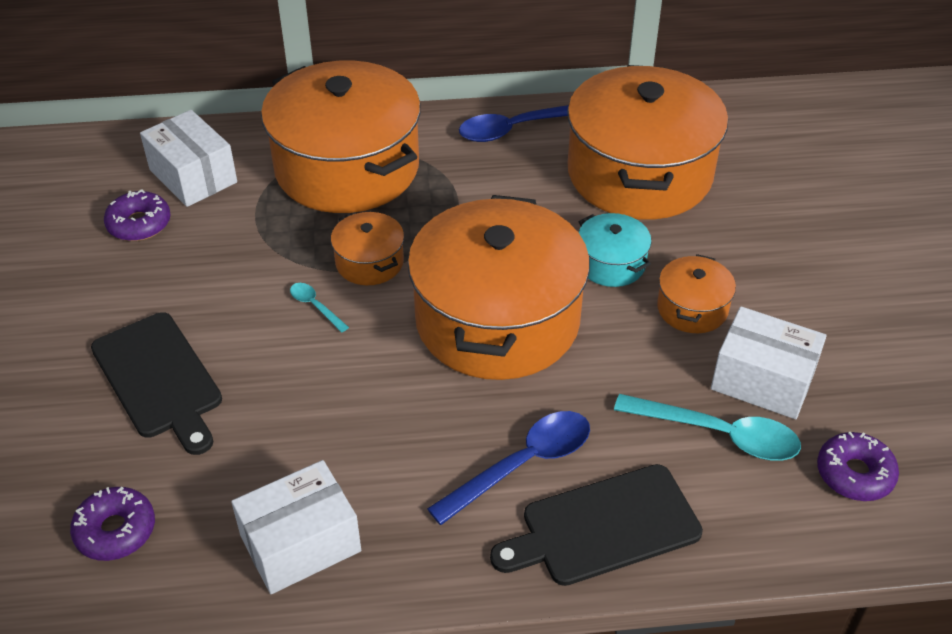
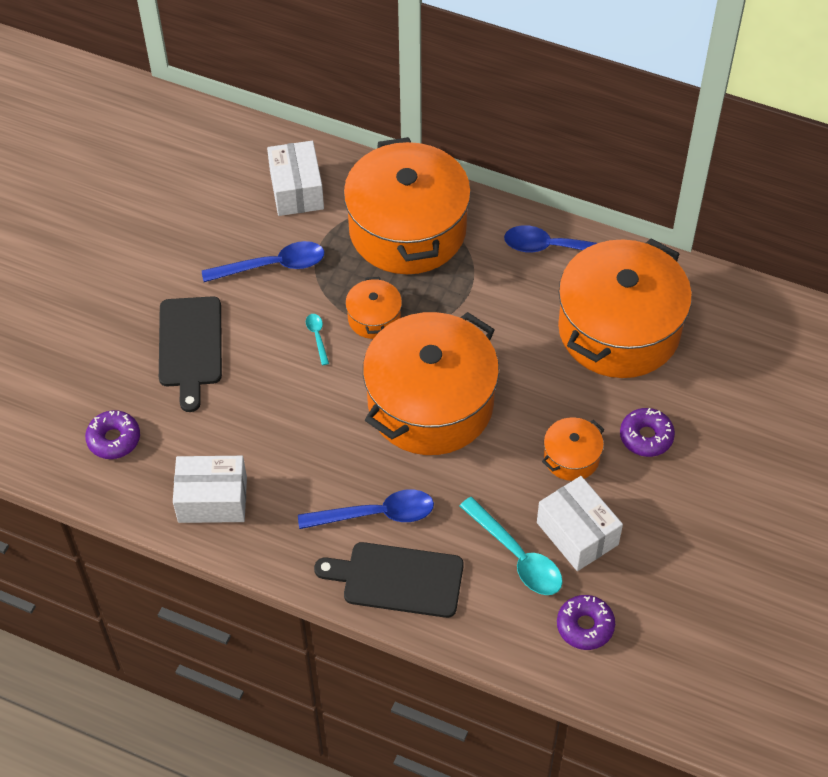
camera: 30 degrees right, 10 degrees up
purple donut [104,189,171,241] -> purple donut moved to [620,408,675,457]
turquoise pot [578,213,651,287] -> none
none -> blue spoon [202,241,324,282]

